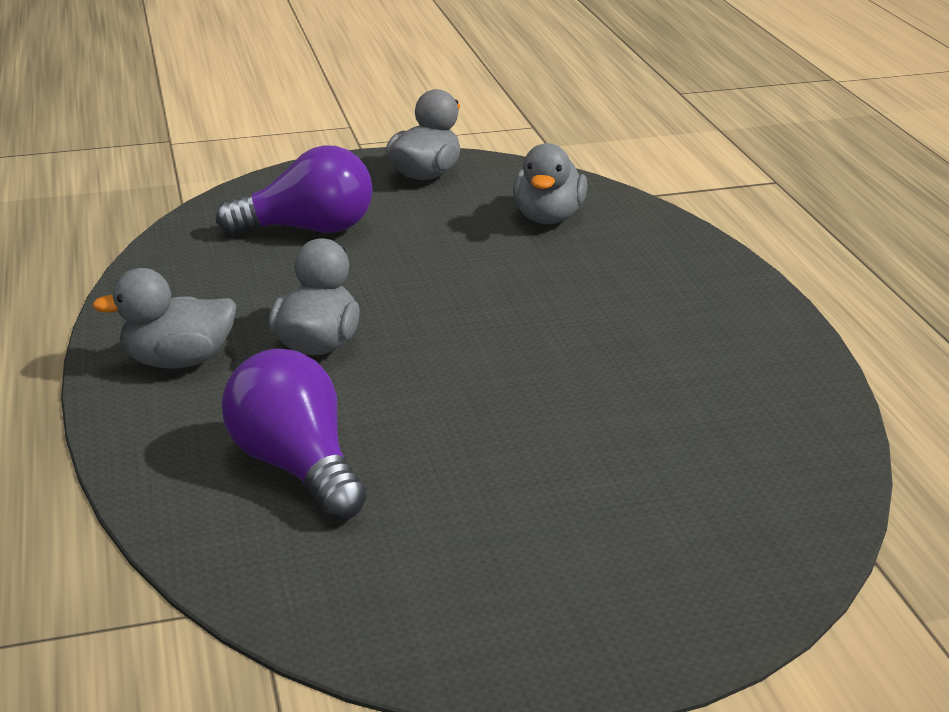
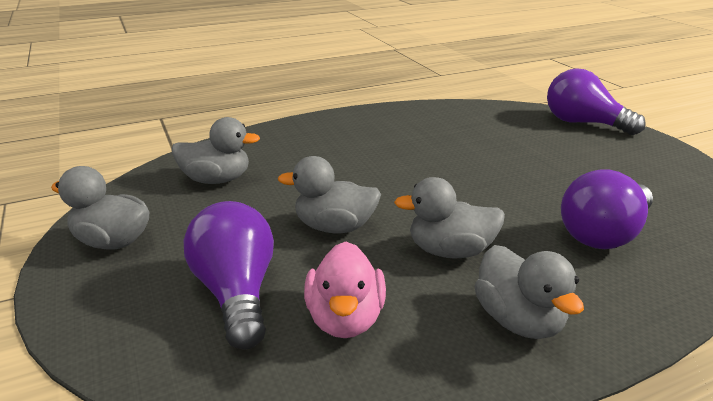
camera: 100 degrees left, 0 degrees up
none -> grey duck [278,156,381,233]
none -> pink duck [304,242,386,338]
none -> purple light bulb [547,68,646,135]

